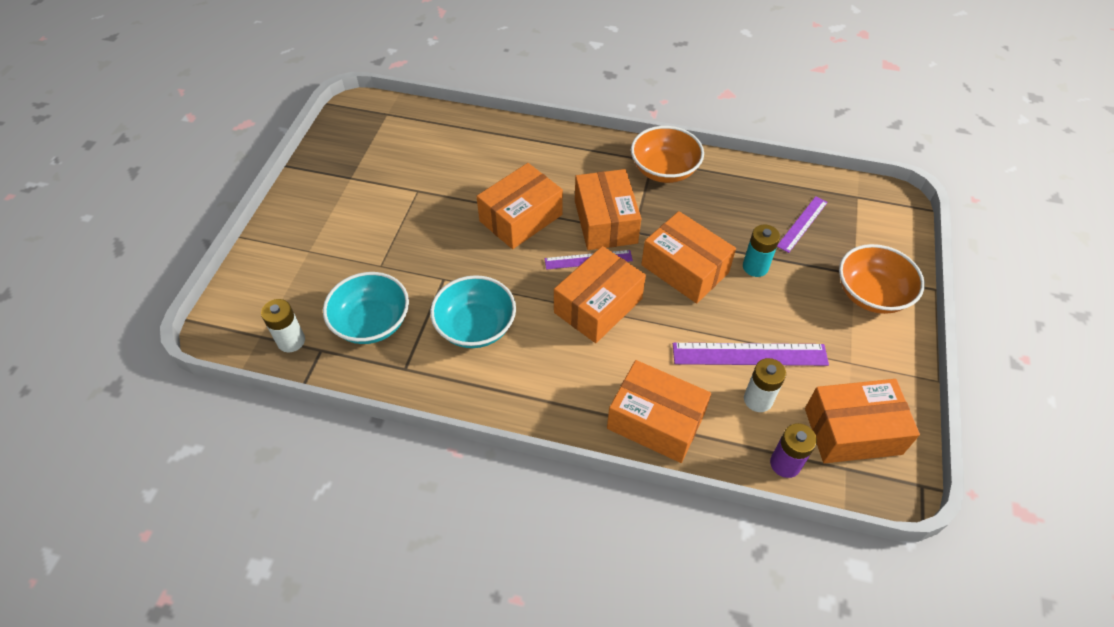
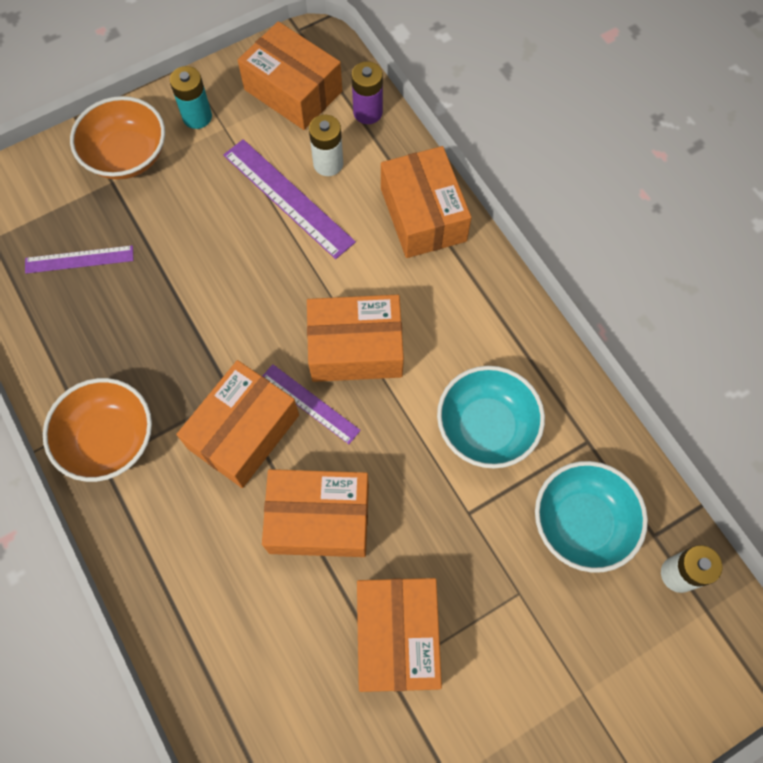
camera: 135 degrees left, 15 degrees up
orange box [641,211,736,303] -> orange box moved to [357,578,442,692]
turquoise battery [743,224,780,277] -> turquoise battery moved to [170,66,212,129]

